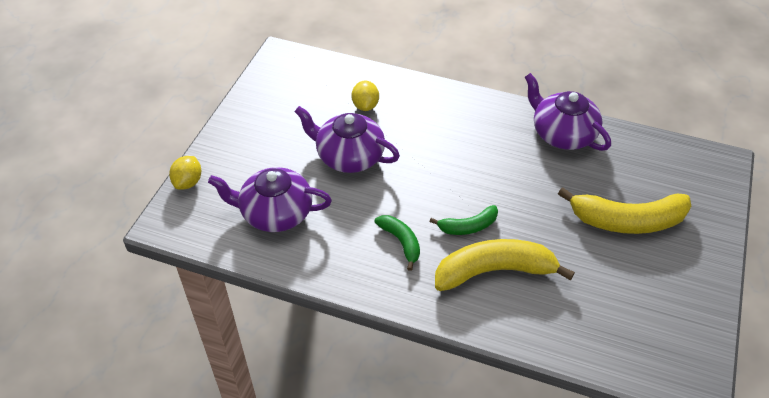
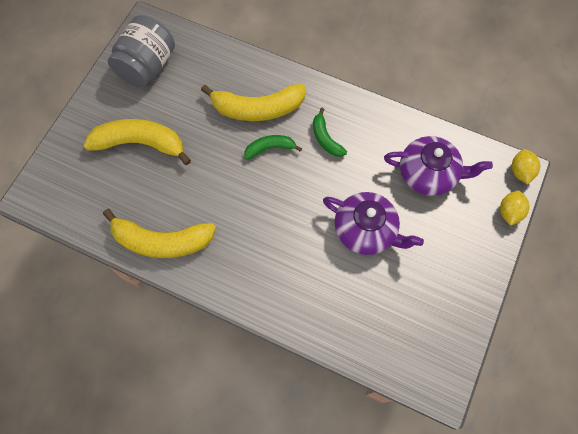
camera: 175 degrees left, 20 degrees up
yellow lemon [351,81,379,111] -> yellow lemon moved to [512,149,540,184]
purple teapot [525,73,611,151] -> yellow banana [103,209,216,258]
none -> grey jar [108,15,175,87]

